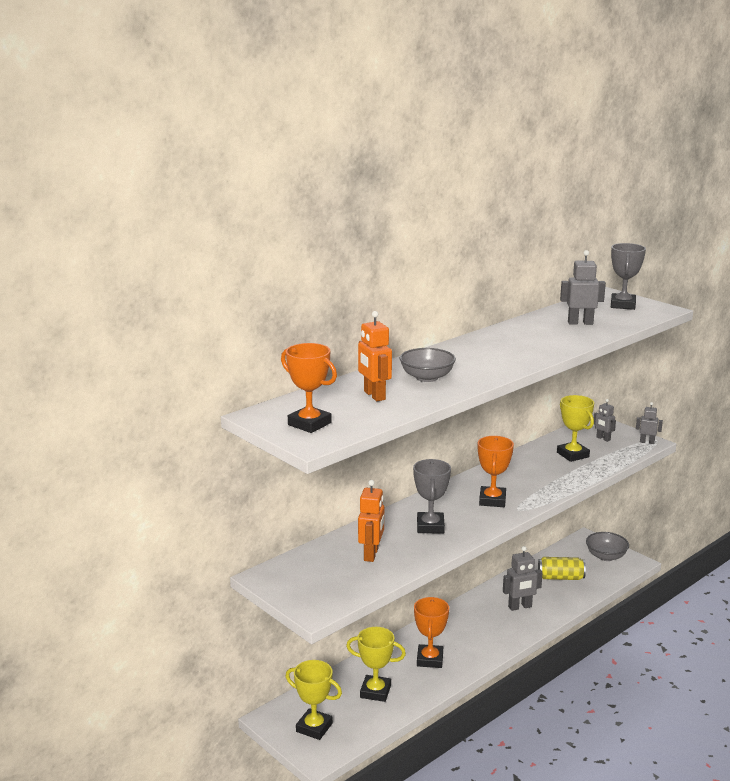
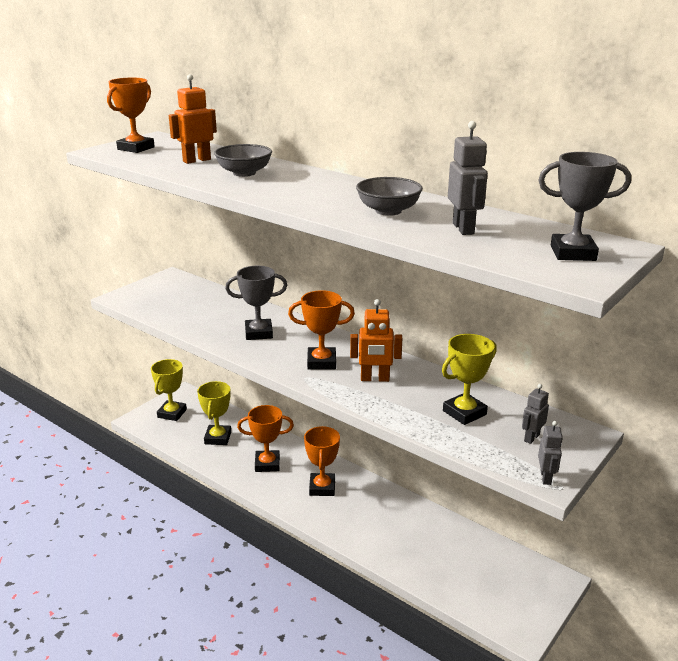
camera: 80 degrees right, 5 degrees up
orange robot [358,480,384,562] -> orange robot moved to [350,299,402,382]
grey robot [503,546,543,611] -> none
yellow can [538,557,586,580] -> none
grey bowl [586,532,629,561] -> grey bowl moved to [356,177,423,216]
none -> orange trophy [304,426,340,496]

